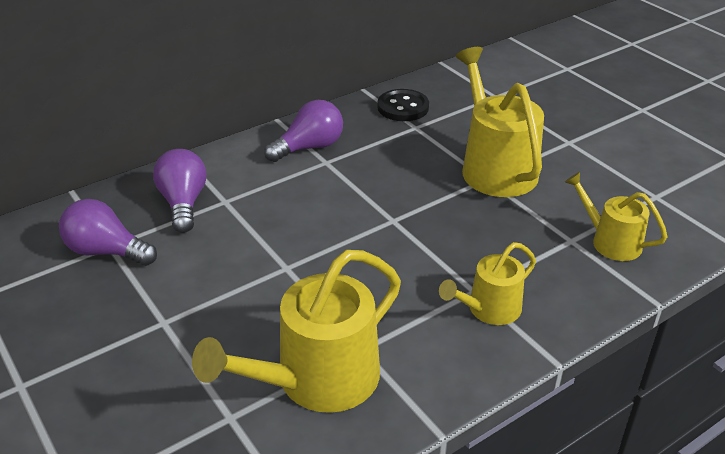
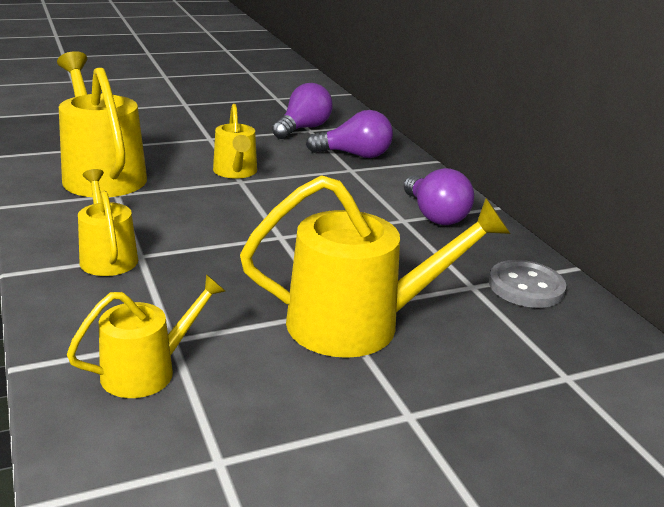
camera: 100 degrees right, 10 degrees down
black button [377,89,429,121] -> grey button [489,260,566,308]
none -> yellow watering can [213,104,257,178]

